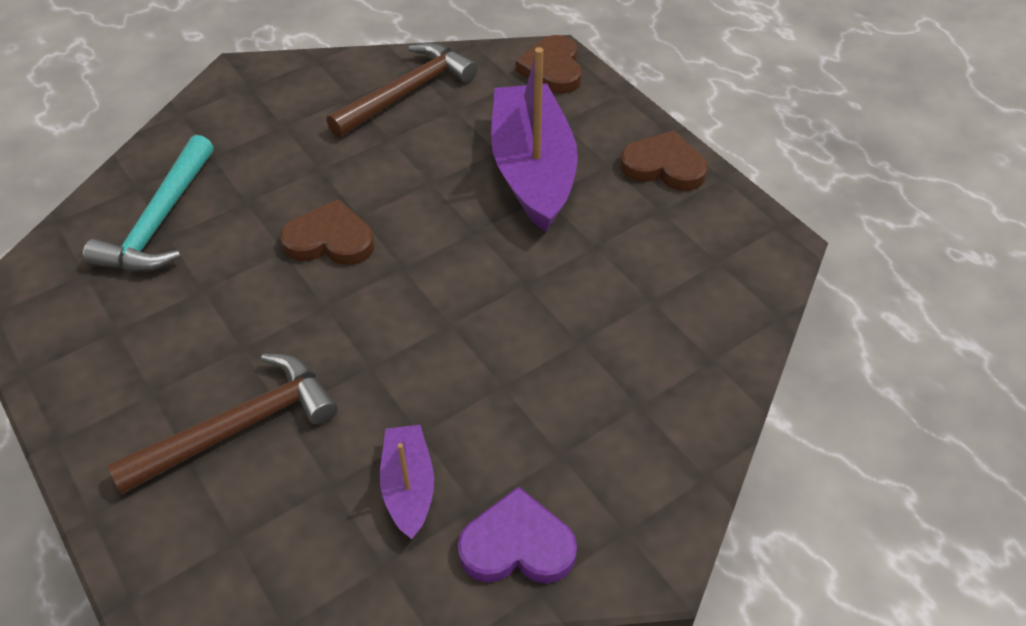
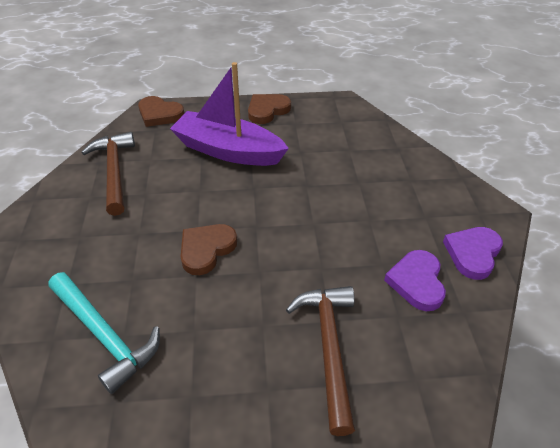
camera: 60 degrees left, 5 degrees down
purple boat [380,425,434,539] -> purple heart [384,250,446,311]

